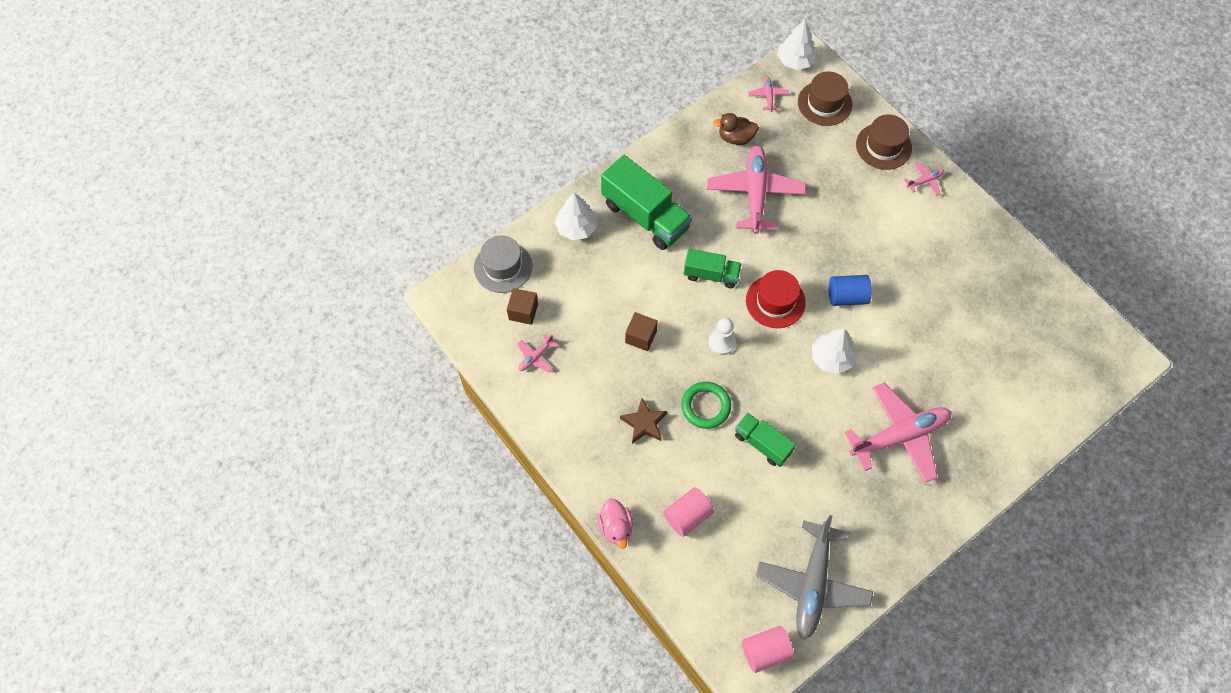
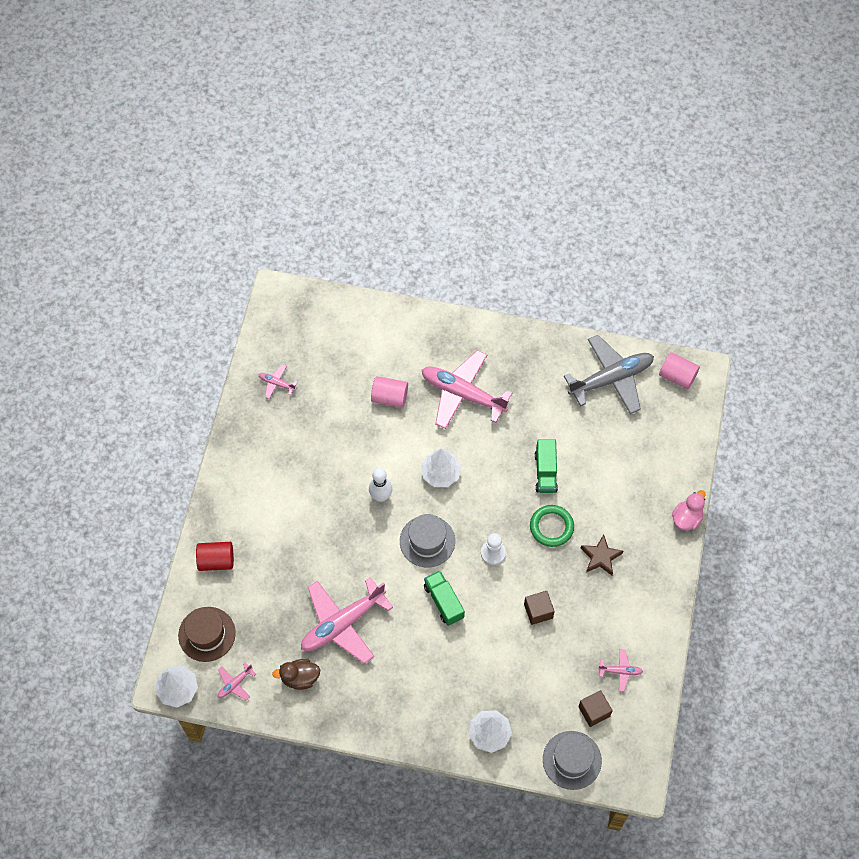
camera: 130 degrees left, 0 degrees up
green truck [601,155,692,250] -> none
pink cylinder [664,487,714,537] -> pink cylinder moved to [371,376,408,408]
brown duck [713,113,759,145] -> brown duck turned 120 degrees clockwise [272,659,320,690]
red hat [746,270,806,328] -> grey hat [400,514,455,567]
blue cylinder [829,275,872,306] -> white bowling pin [369,468,392,502]
brown hat [856,115,912,170] -> red cylinder [196,542,234,571]
pink plane [904,161,944,196] -> pink plane moved to [258,365,298,399]

